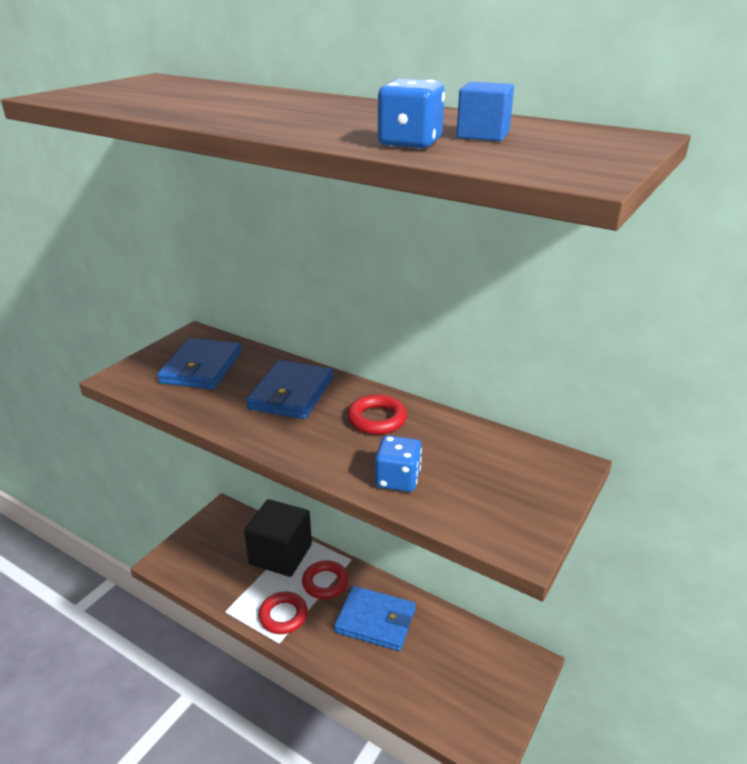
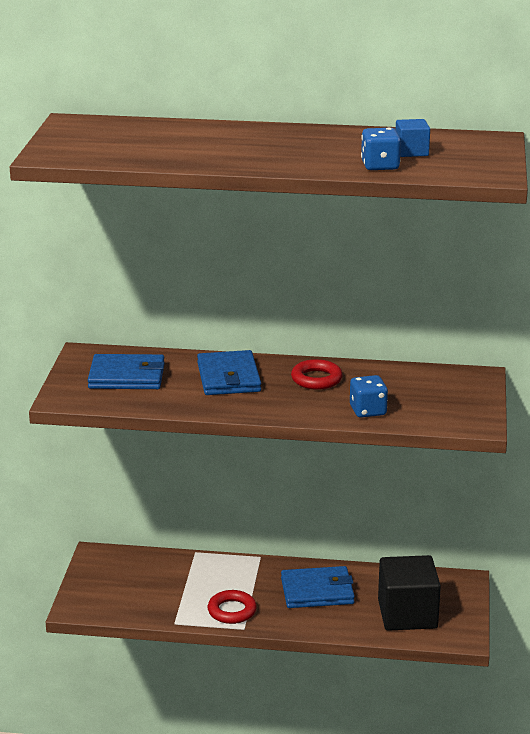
camera: 25 degrees left, 5 degrees down
blue wallet [157,338,242,389] -> blue wallet turned 75 degrees counterclockwise [88,354,165,389]
black cube [244,499,312,577] -> black cube moved to [378,555,441,631]
red ring [302,560,349,599] -> none

